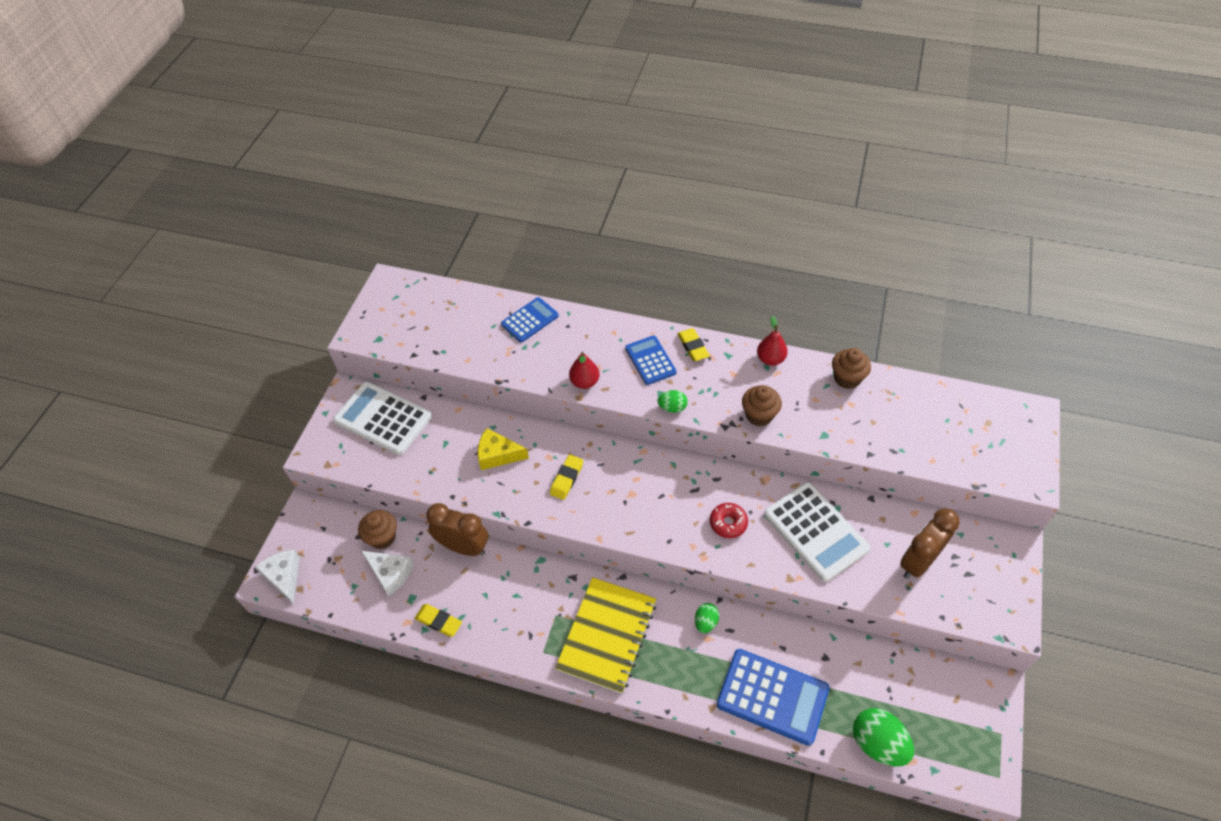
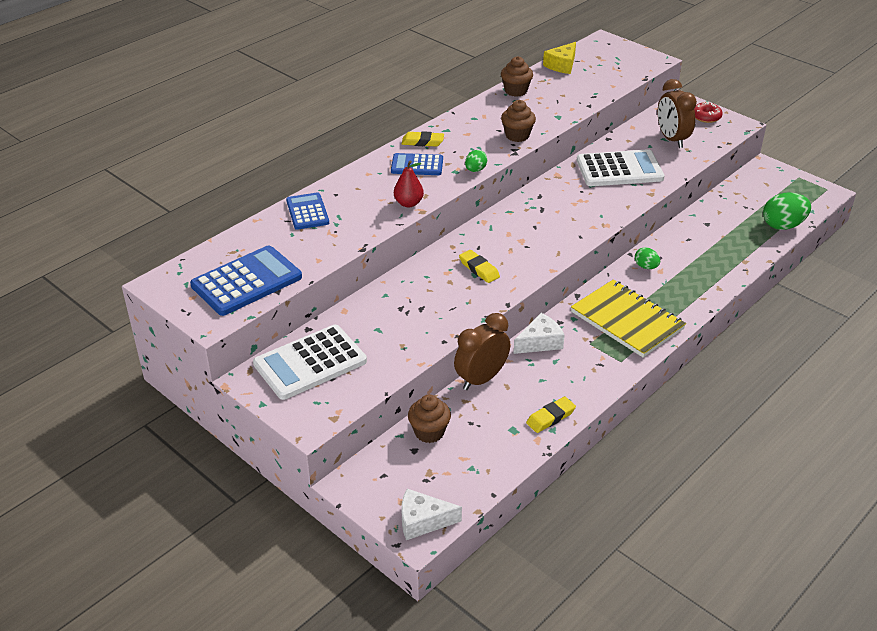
camera: 65 degrees left, 15 degrees down
white cheese [362,551,414,596] -> white cheese moved to [514,313,565,354]
yellow cheese [478,428,529,470] -> yellow cheese moved to [543,42,576,74]
red donut [710,503,748,538] -> red donut moved to [694,102,723,123]
blue calculator [717,649,830,746] -> blue calculator moved to [190,245,302,316]
red pear [757,315,788,366] -> none

